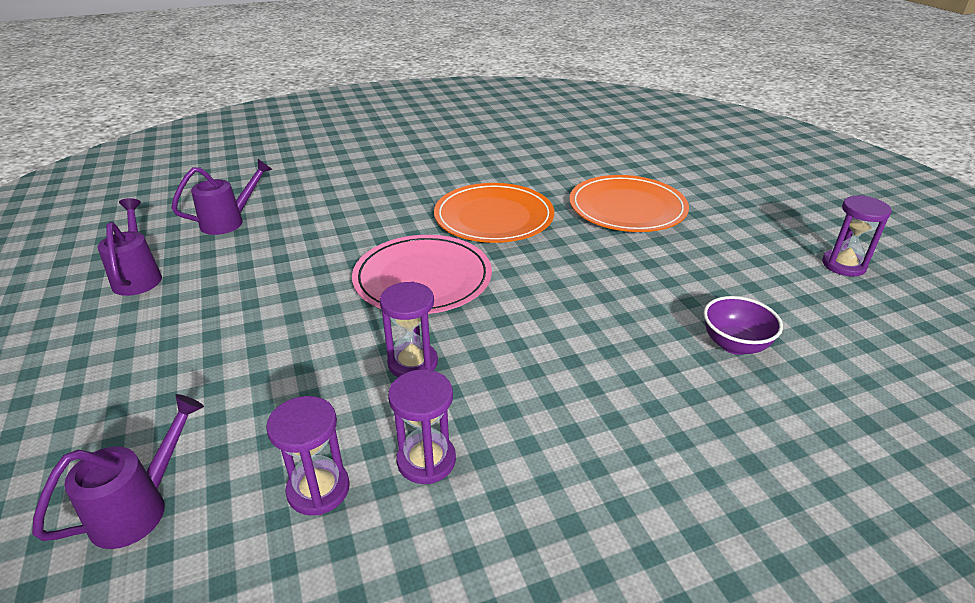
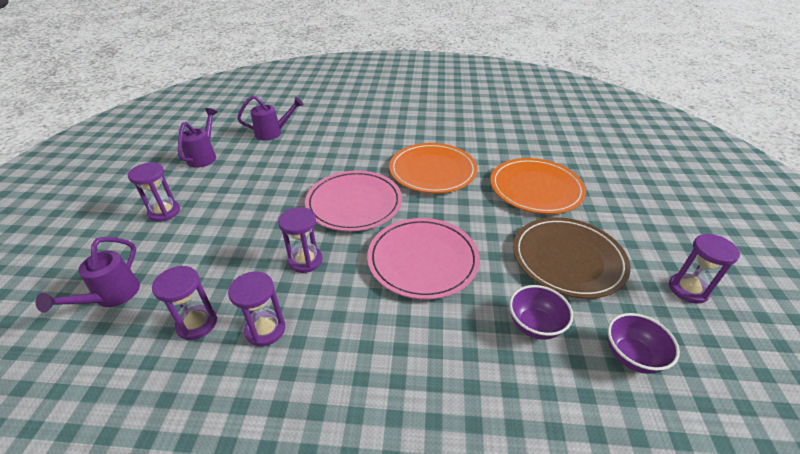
camera: 25 degrees right, 5 degrees up
purple watering can [32,394,204,549] -> purple watering can turned 135 degrees clockwise [36,237,140,313]
none -> purple hourglass [128,163,180,222]
none -> pink plate [367,218,480,299]
none -> brown plate [513,217,631,299]
none -> purple bowl [608,313,680,374]

